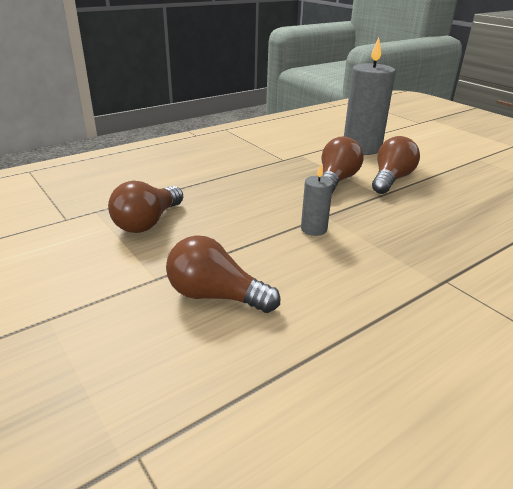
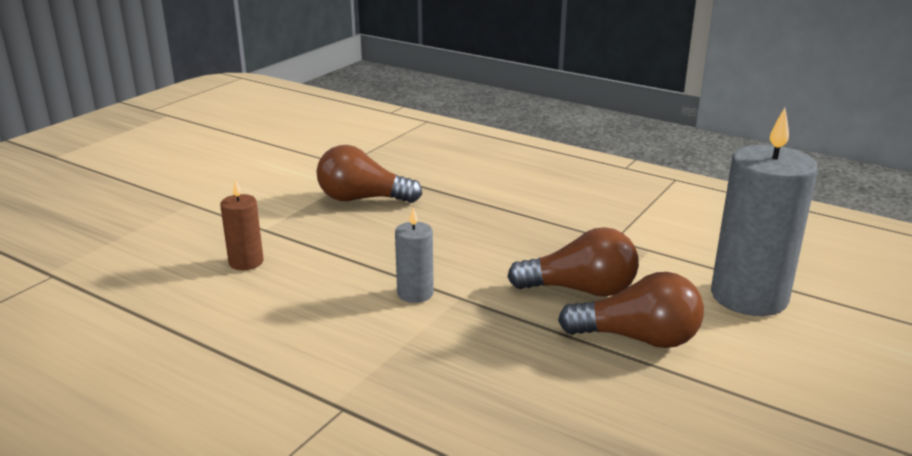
camera: 70 degrees right, 5 degrees down
brown light bulb [166,235,280,313] -> brown candle [220,180,263,270]

